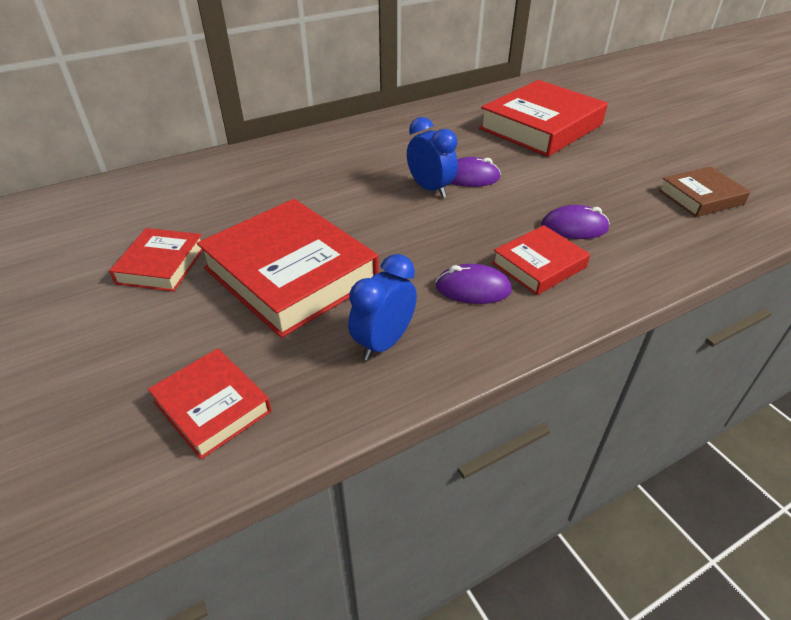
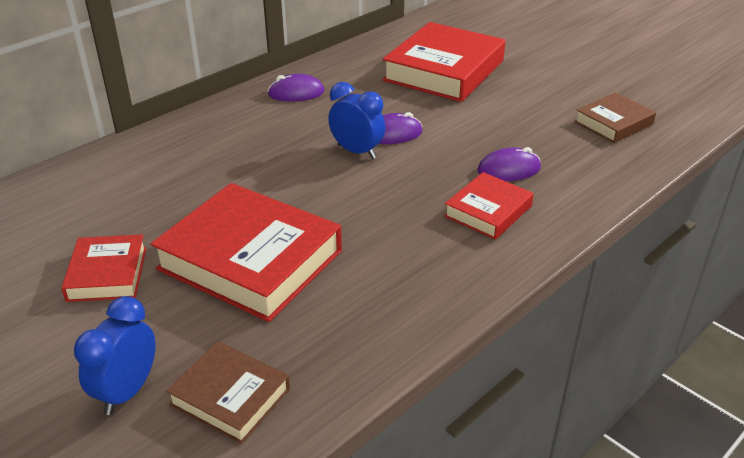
camera: 15 degrees left, 5 degrees down
red book [148,348,272,459] -> brown book [166,341,290,444]
blue clock [348,254,417,361] -> blue clock moved to [74,296,155,415]
purple mouse [435,264,512,304] -> purple mouse moved to [268,74,325,102]

